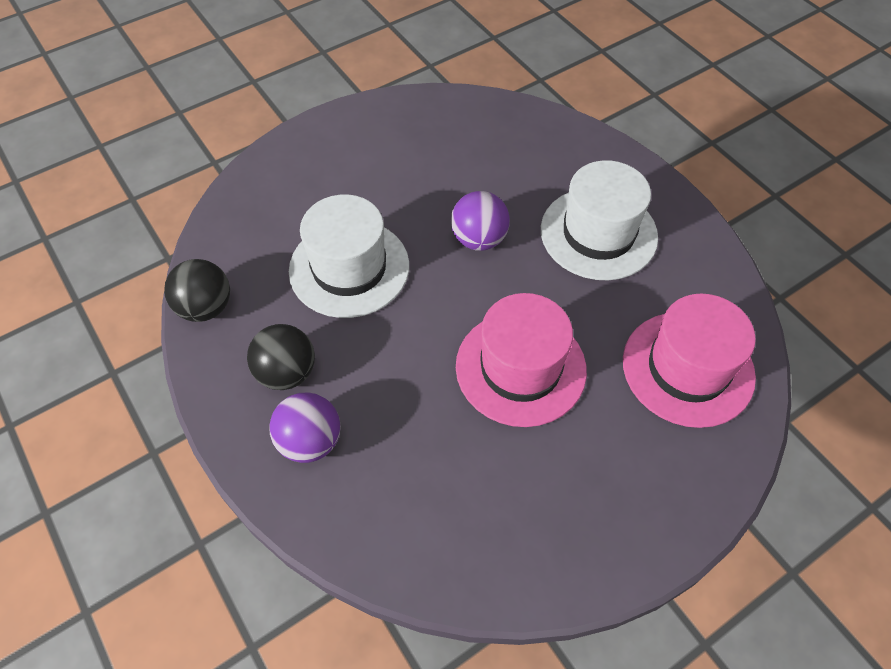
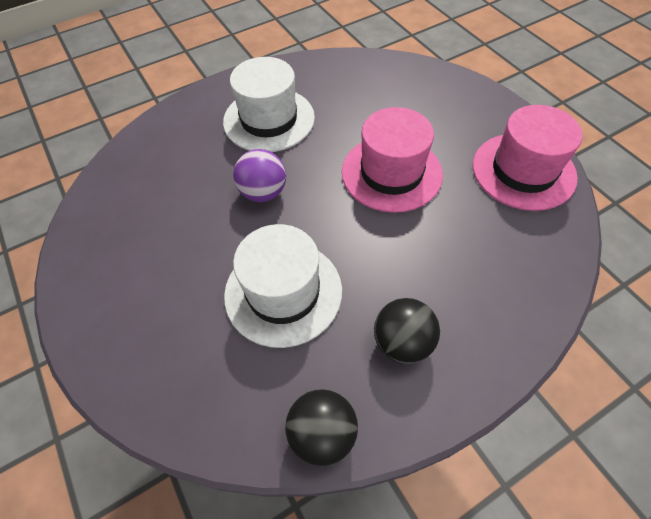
camera: 85 degrees left, 0 degrees up
purple ball [269,393,341,463] -> none
pink hat [623,294,756,428] -> pink hat moved to [473,105,583,211]

